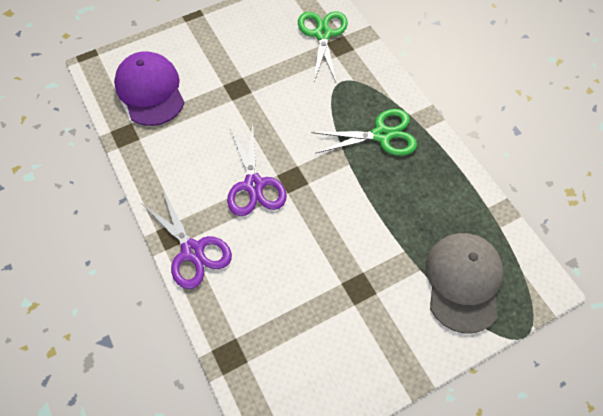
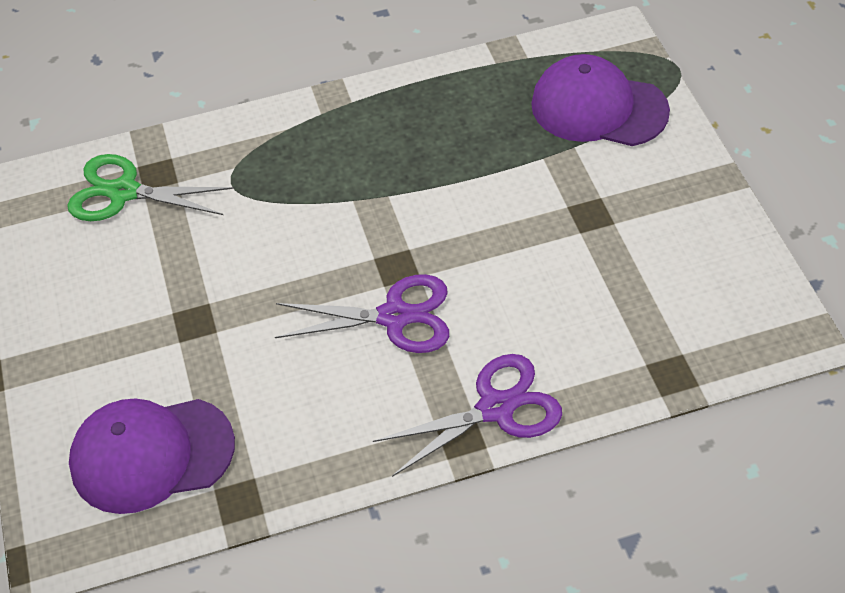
camera: 75 degrees left, 10 degrees down
green scissors [311,109,417,156] -> none
grey cap [426,233,504,333] -> purple cap [531,54,670,146]

